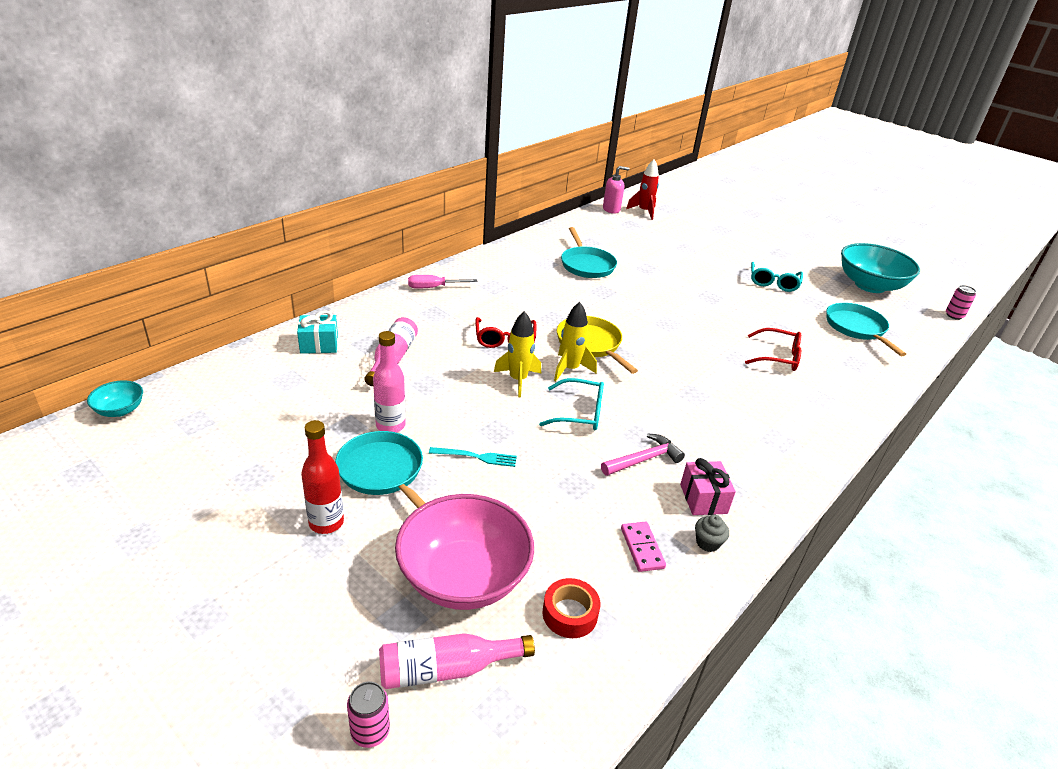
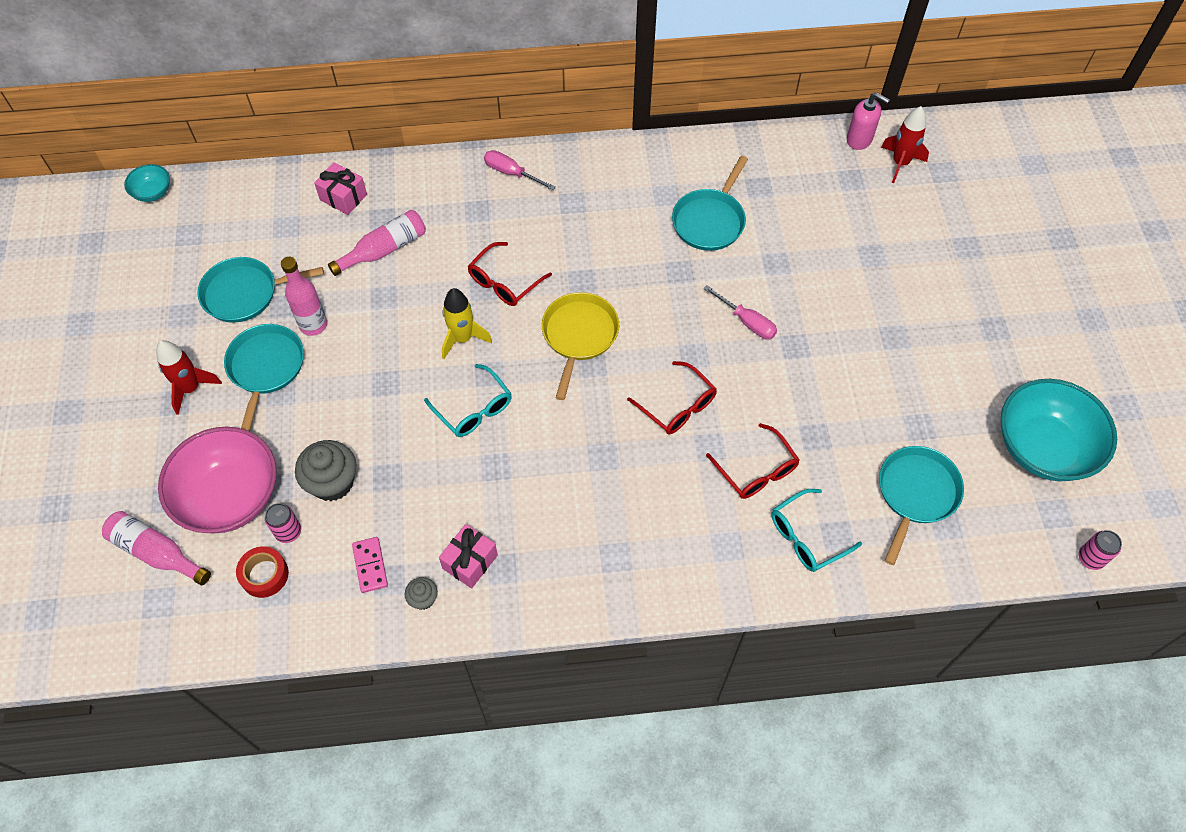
camera: 45 degrees right, 25 degrees up
turquoise gift [297,311,338,354] -> pink gift [314,162,367,215]
red bottle [301,420,344,534] -> red rocket [156,340,222,415]
pink can [347,681,390,748] -> pink can moved to [265,503,301,543]
turquoise fork [429,447,517,467] -> none
yellow rocket [554,302,597,382] -> none
pink hammer [601,433,685,476] -> none
pink domino [621,522,666,572] -> pink domino turned 45 degrees counterclockwise [352,537,388,593]
turquoise glasses [751,262,803,292] -> turquoise glasses moved to [771,489,862,572]
none -> turquoise pan [197,257,324,323]
none -> grey cupcake [295,440,357,501]
none -> red glasses [627,361,717,434]
none -> pink screwdriver [703,285,777,340]

